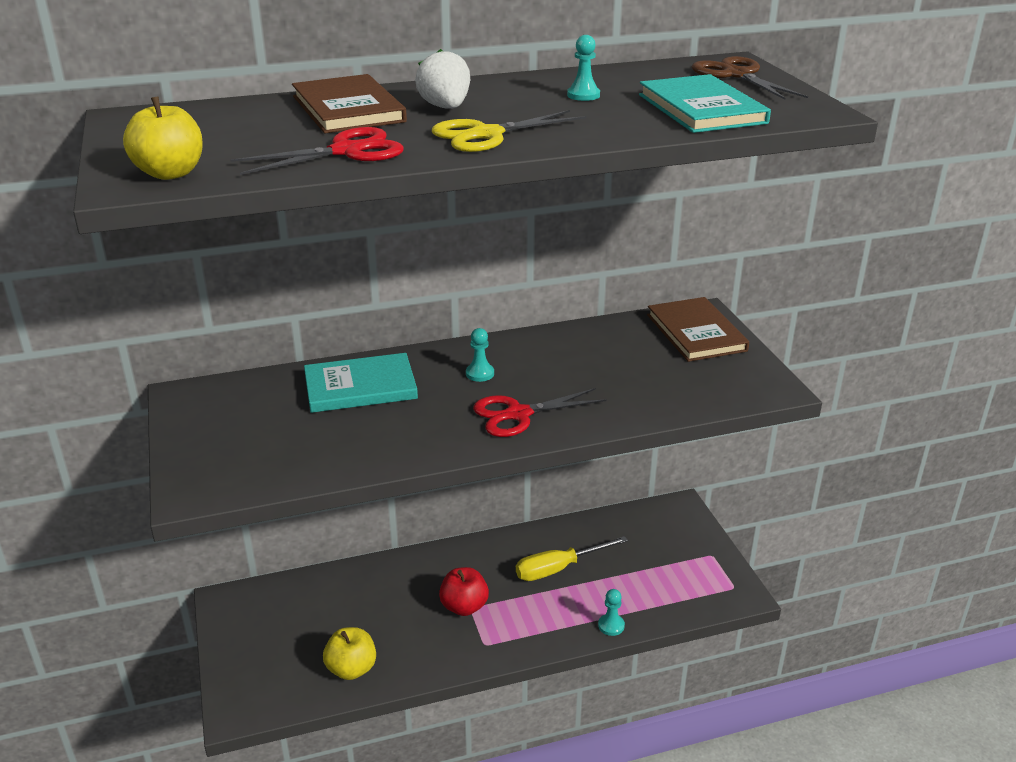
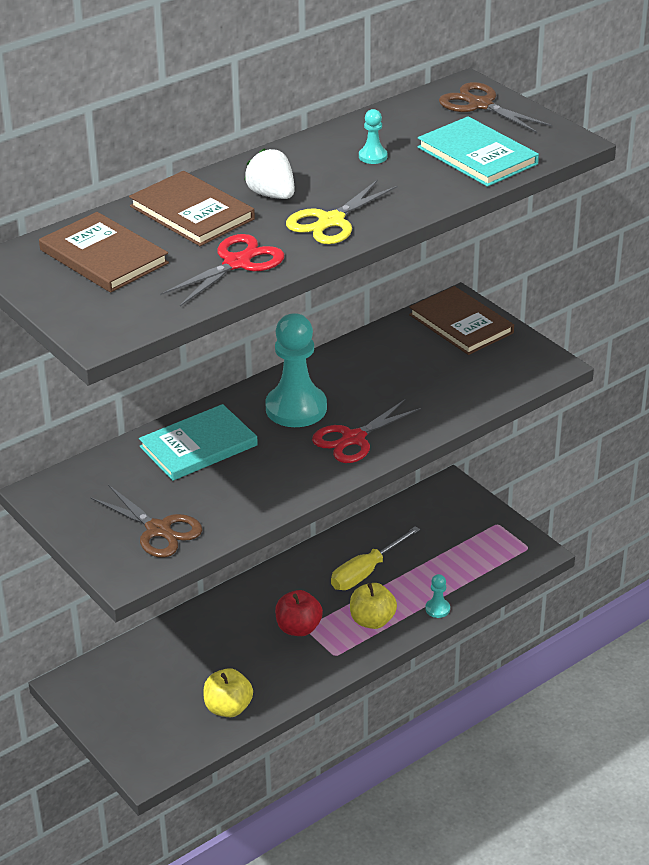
camera: 20 degrees left, 5 degrees up
yellow apple [123,97,203,180] -> yellow apple moved to [350,583,397,629]
turquoise pawn [466,328,494,382] -> turquoise pawn [265,313,327,427], size x2.30
none -> brown book [39,212,169,293]
none -> brown scissors [90,485,203,557]

